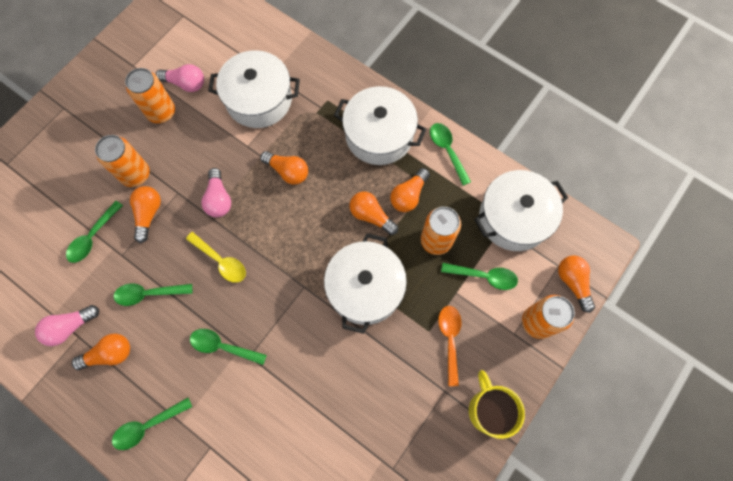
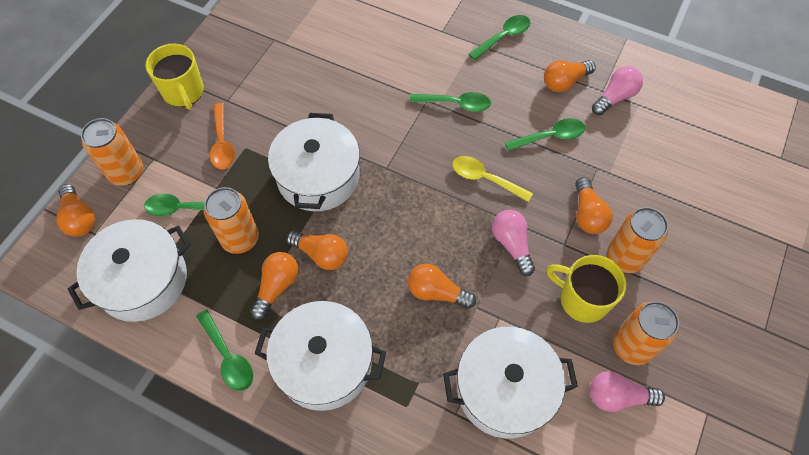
camera: 170 degrees right, 10 degrees down
green spoon [66,201,123,263] -> none
none -> yellow mug [546,255,626,323]

